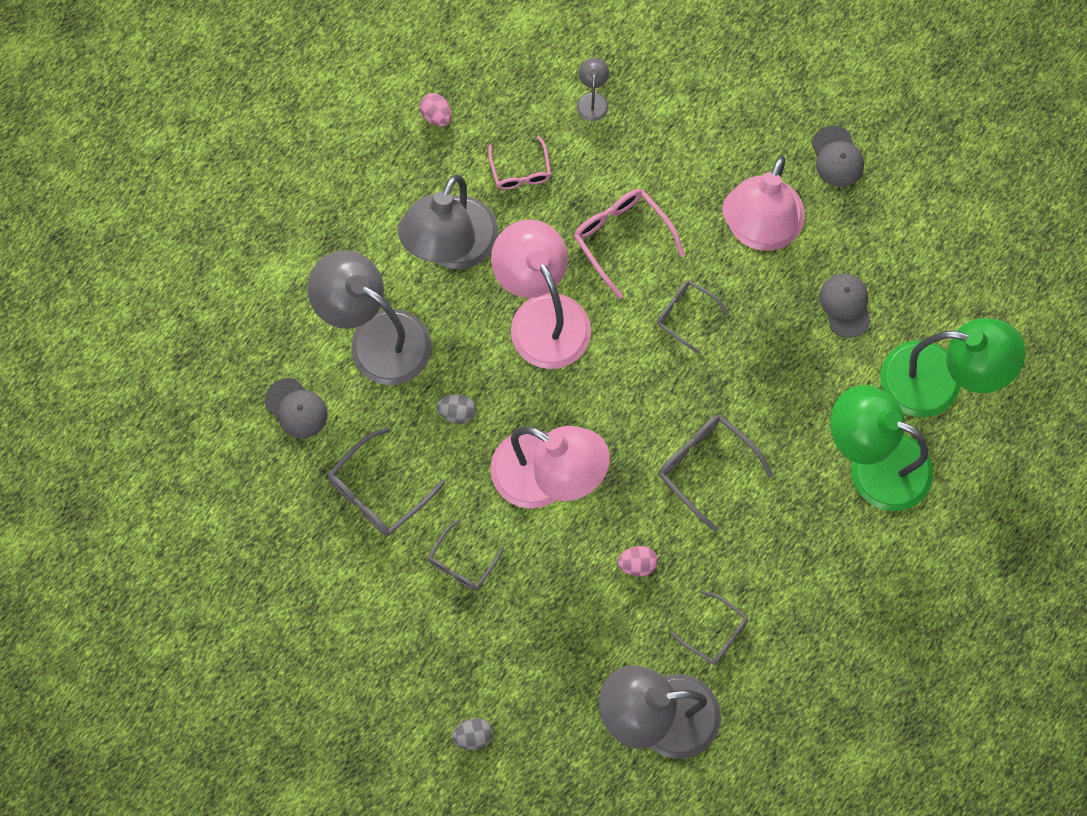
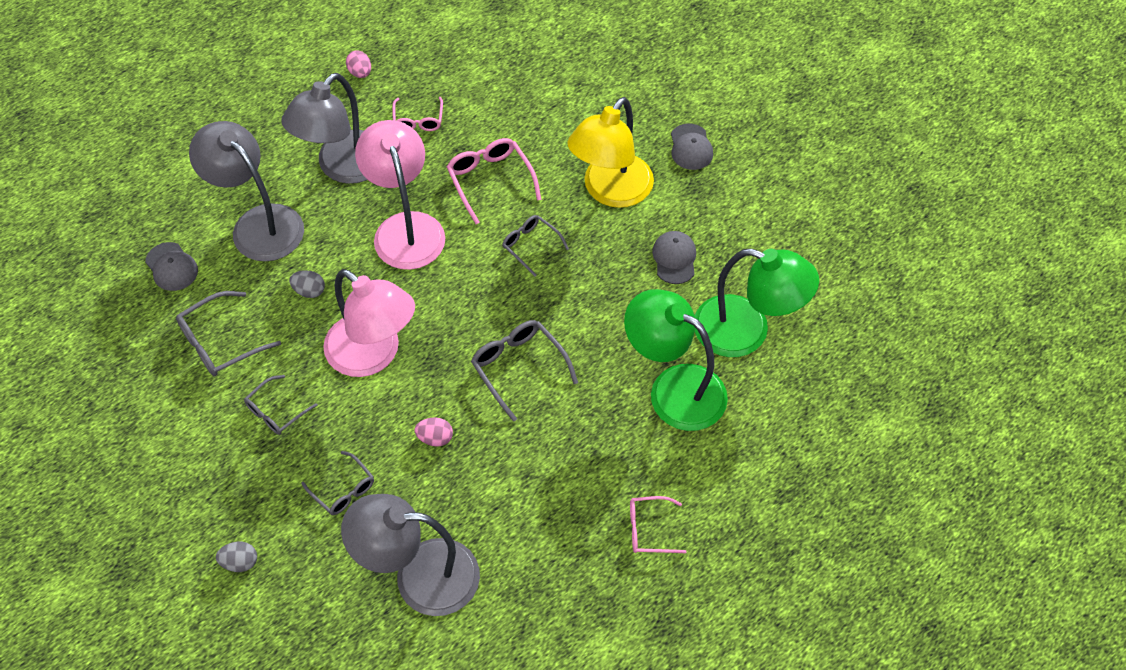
camera: 10 degrees right, 15 degrees down
grey lamp [577,58,609,121] -> none
grey glasses [671,591,748,665] -> grey glasses moved to [301,451,374,515]
pink lamp [722,155,805,251] -> yellow lamp [567,97,654,208]
none -> pink glasses [630,496,686,553]

